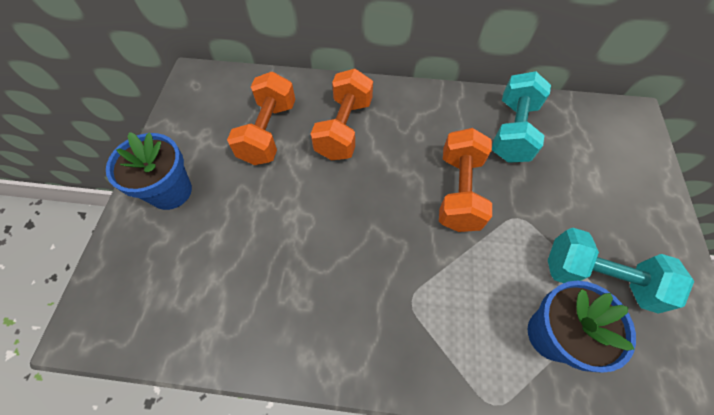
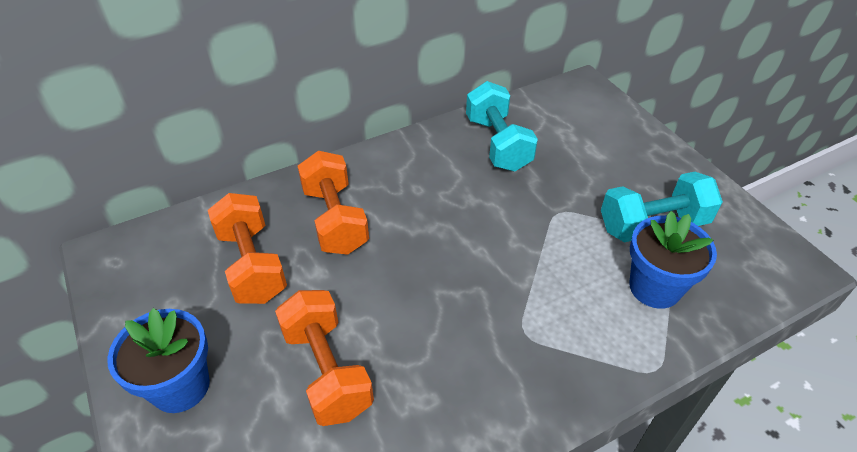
camera: 35 degrees left, 15 degrees down
orange dumbbell [439,128,492,232] -> orange dumbbell moved to [275,290,374,426]

